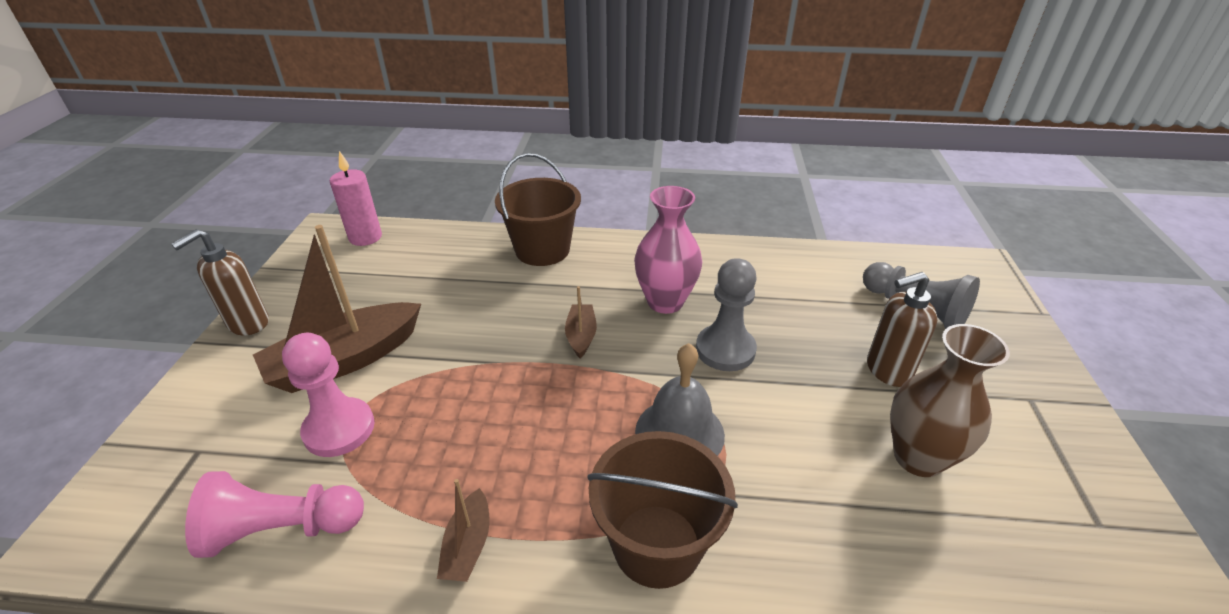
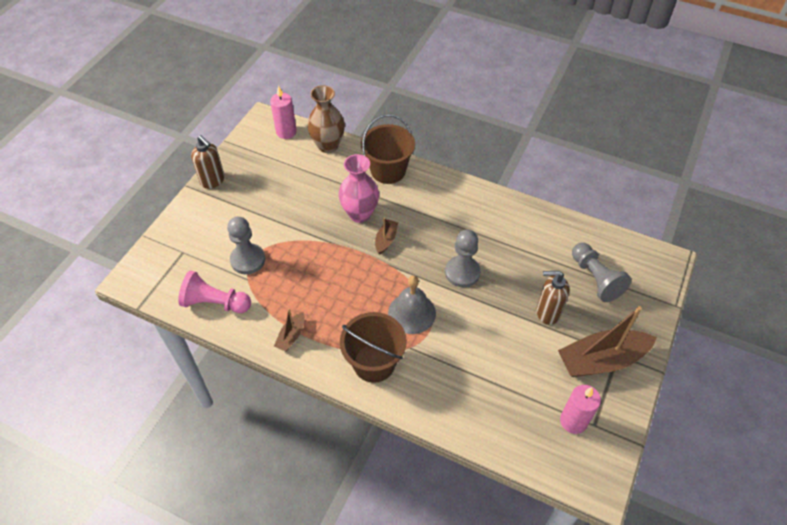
camera: 20 degrees right, 15 degrees up
brown soap dispenser [171,229,269,335] -> brown soap dispenser turned 105 degrees counterclockwise [191,135,225,189]
brown boat [253,225,421,393] -> brown boat moved to [558,306,657,377]
pink pawn [282,333,375,457] -> grey pawn [227,217,265,274]
pink vase [634,186,702,314] -> pink vase moved to [338,154,379,223]
brown vase [890,324,1010,477] -> brown vase moved to [307,85,345,153]
none -> pink candle [560,385,601,434]

